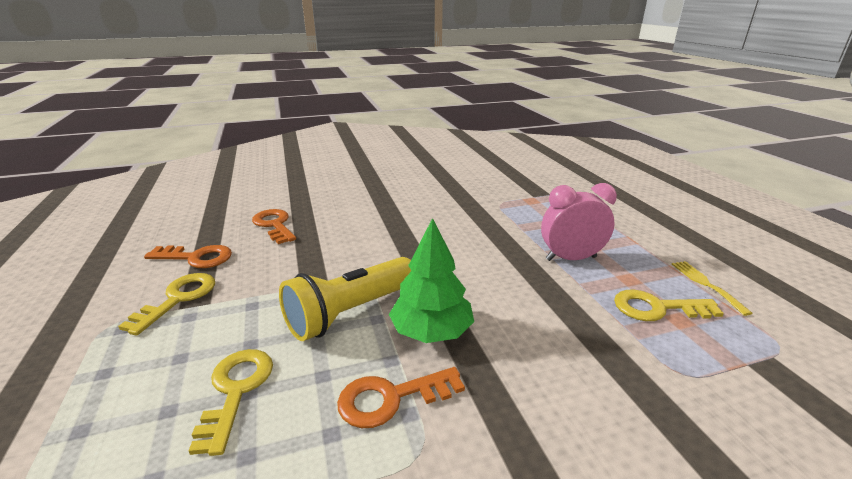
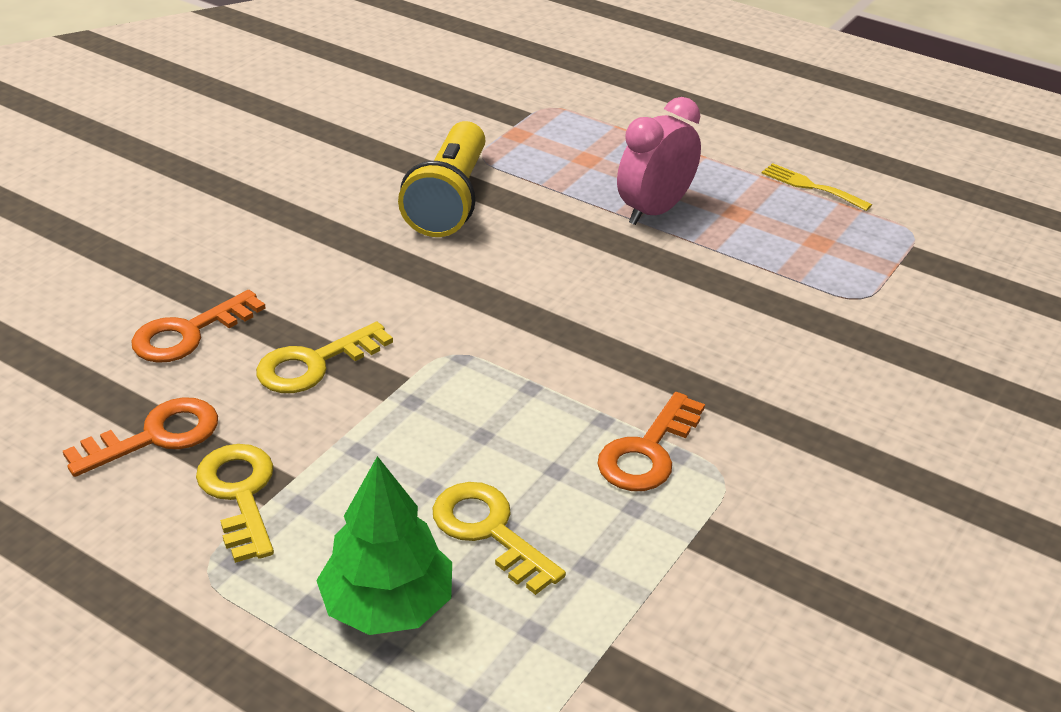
camera: 40 degrees left, 10 degrees up
orange key [252,209,296,244] -> orange key turned 60 degrees counterclockwise [131,290,266,363]
yellow flashlight [279,257,412,341] -> yellow flashlight moved to [398,121,485,237]
green tree [389,218,474,343] -> green tree moved to [316,456,452,635]
yellow key [614,290,724,321] -> yellow key moved to [256,322,393,393]

